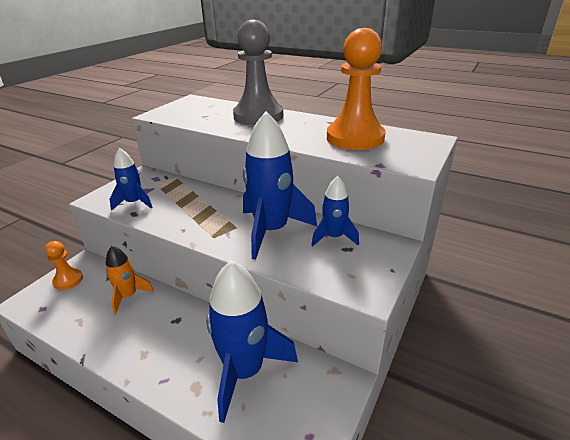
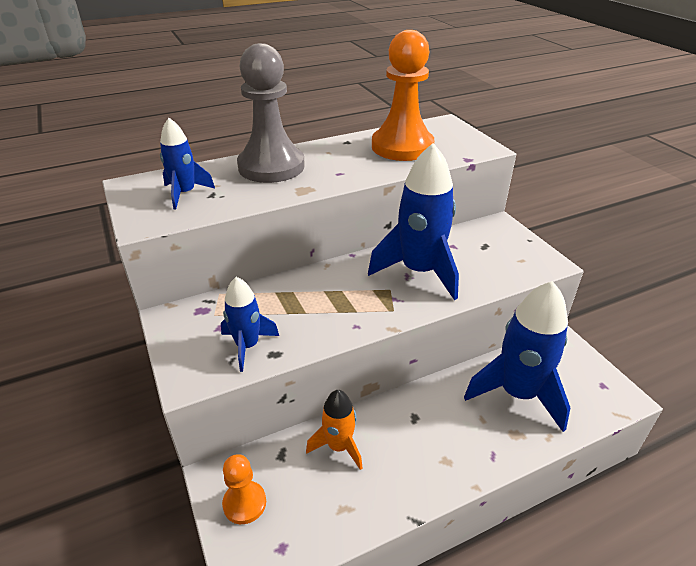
camera: 55 degrees left, 5 degrees up
blue rocket [312,176,359,246] -> blue rocket moved to [160,118,215,210]

